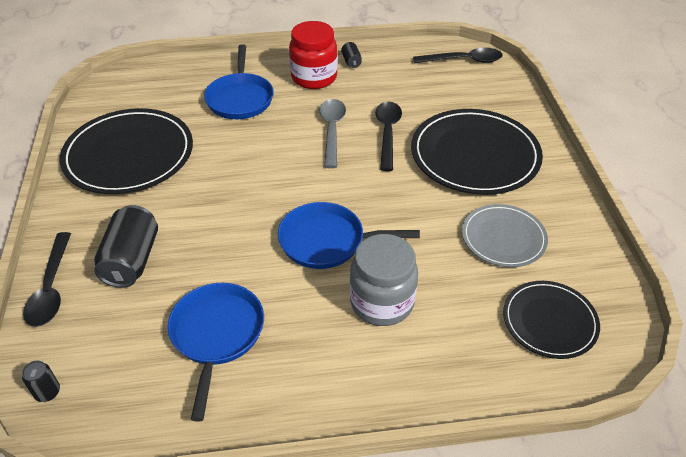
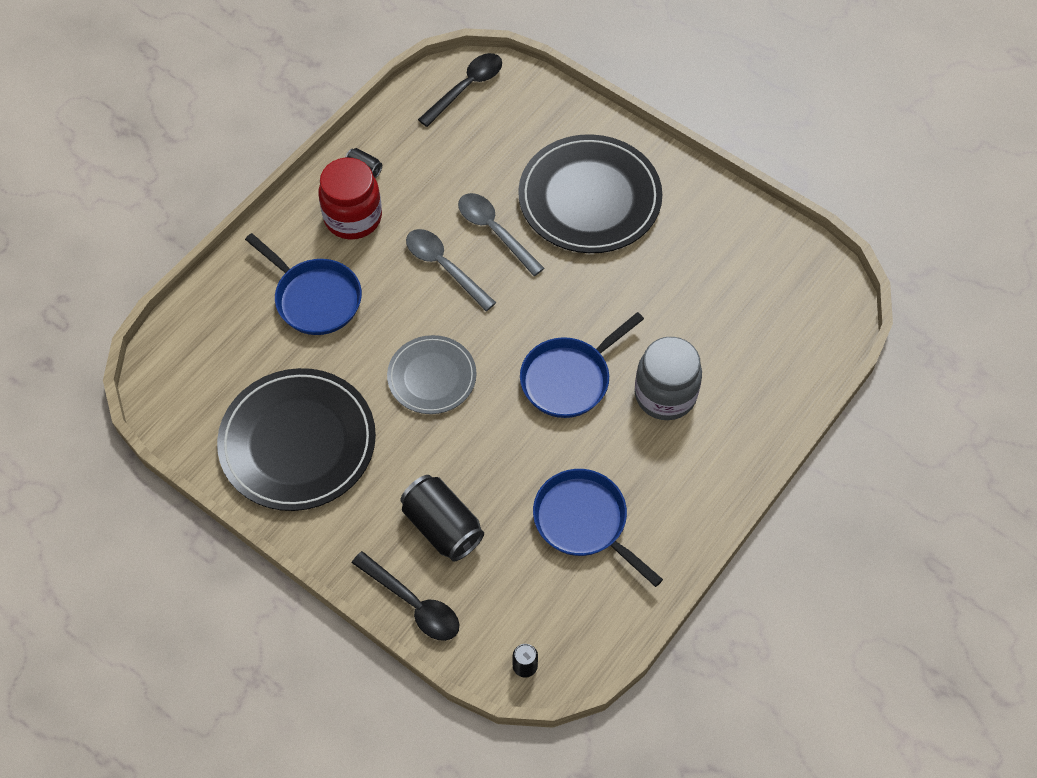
camera: 45 degrees left, 15 degrees up
black spoon [375,102,402,171] -> grey spoon [458,193,544,276]
grey plate [462,204,548,267] -> grey plate moved to [387,335,477,414]
black plate [503,281,600,359] -> none

